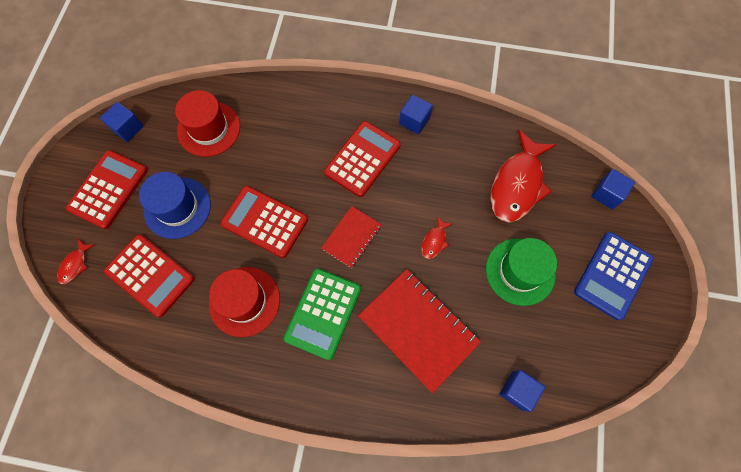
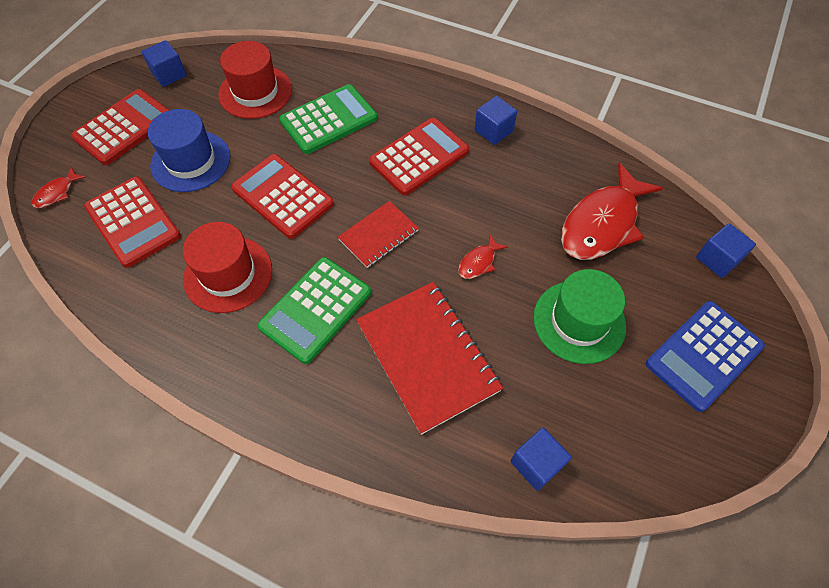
camera: 15 degrees right, 10 degrees down
none -> green calculator [279,84,377,154]

